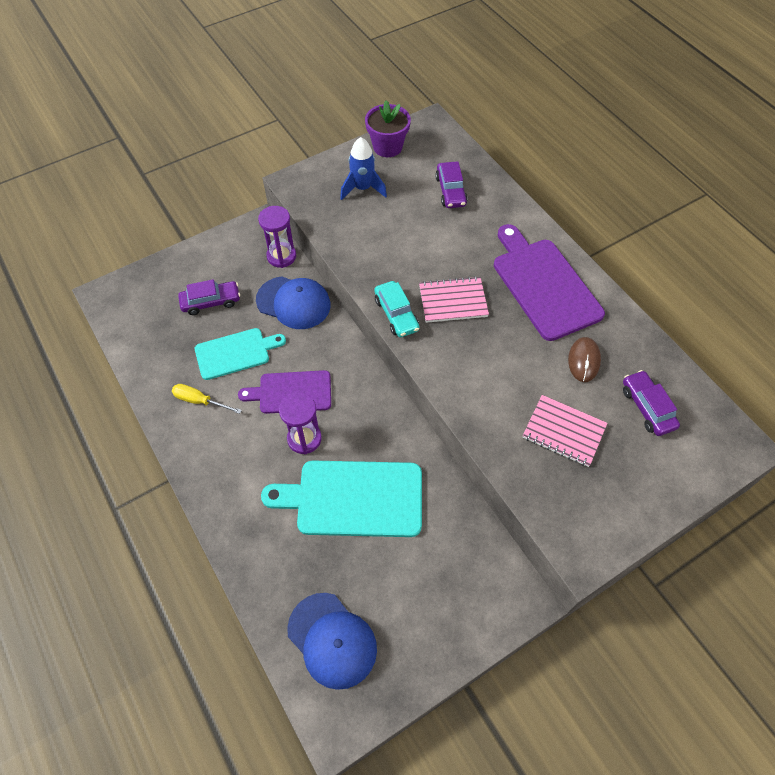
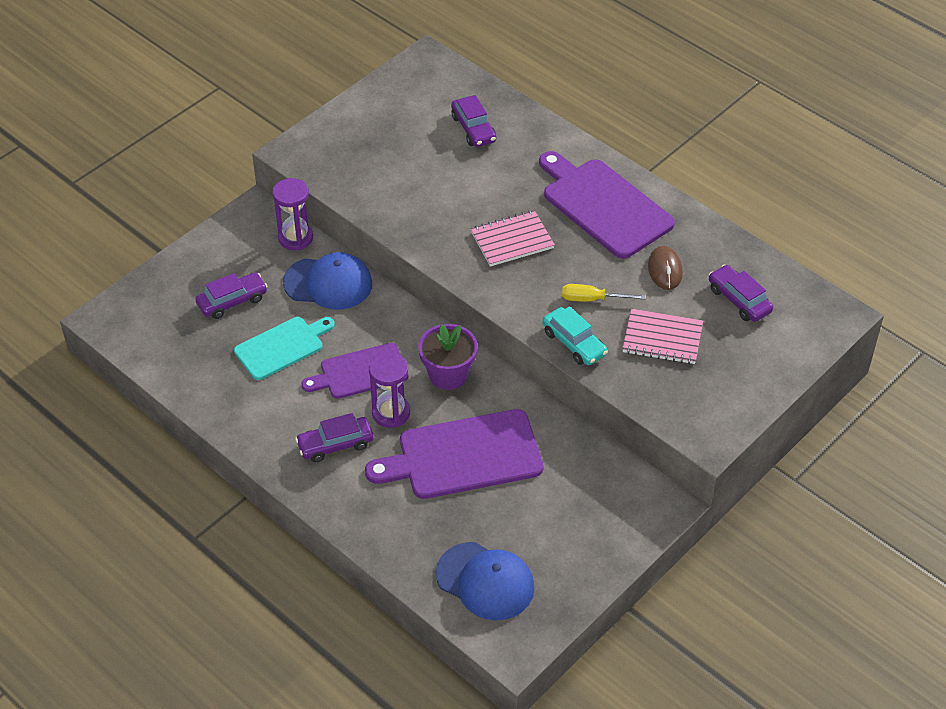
camera: 15 degrees left, 10 degrees down
yellow screwdriver [172,384,242,414] -> yellow screwdriver moved to [562,284,646,302]
turquoise cutting board [261,461,422,537] -> purple cutting board [365,409,544,499]
blue rocket [340,137,387,200] -> none
purple flower pot [365,100,411,157] -> purple flower pot moved to [418,324,478,390]
turquoise car [374,281,419,337] -> turquoise car moved to [543,306,608,365]
none -> purple car [295,413,373,462]

